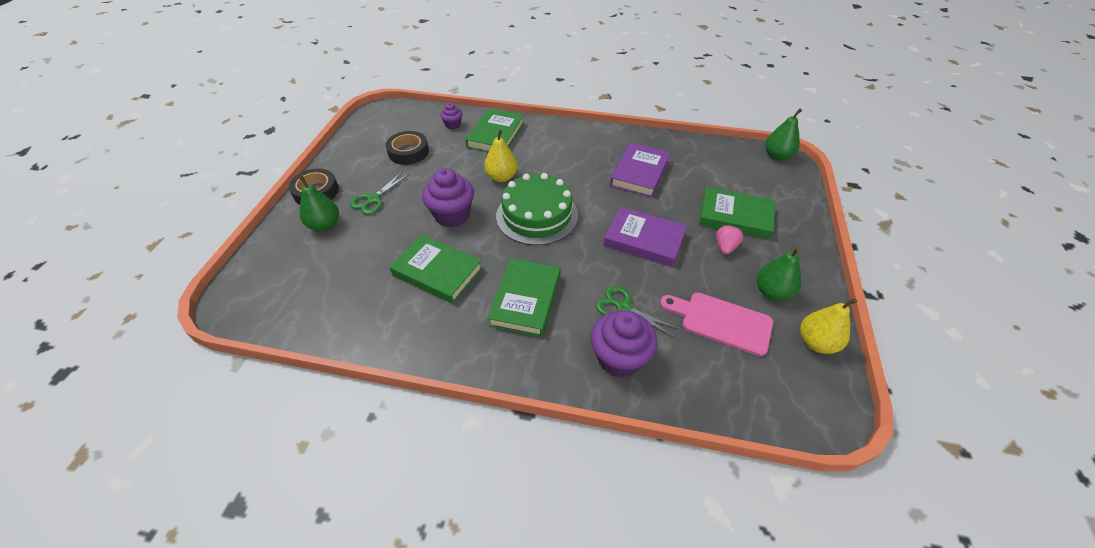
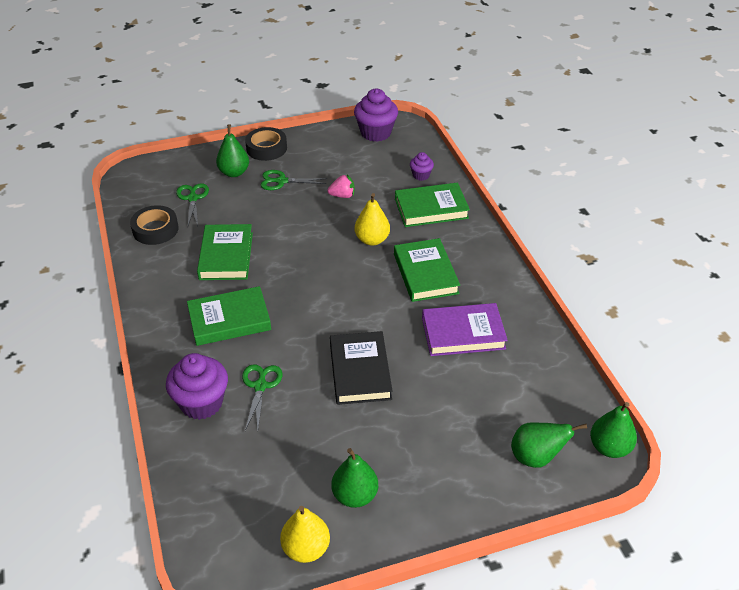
camera: 60 degrees right, 5 degrees down
black tape [386,131,429,165] -> black tape moved to [130,205,179,245]
purple cupcake [422,168,474,227] -> purple cupcake moved to [354,89,398,142]
green cake [496,173,578,245] -> none
purple book [604,207,687,267] -> black book [330,331,392,405]
pink cutting board [660,293,773,356] -> none
green book [699,187,775,239] -> green book moved to [394,238,460,302]
pink strawberry [716,224,745,255] -> pink strawberry moved to [327,174,355,198]
none -> green scissors [176,183,209,226]
none -> green pear [511,422,587,468]

